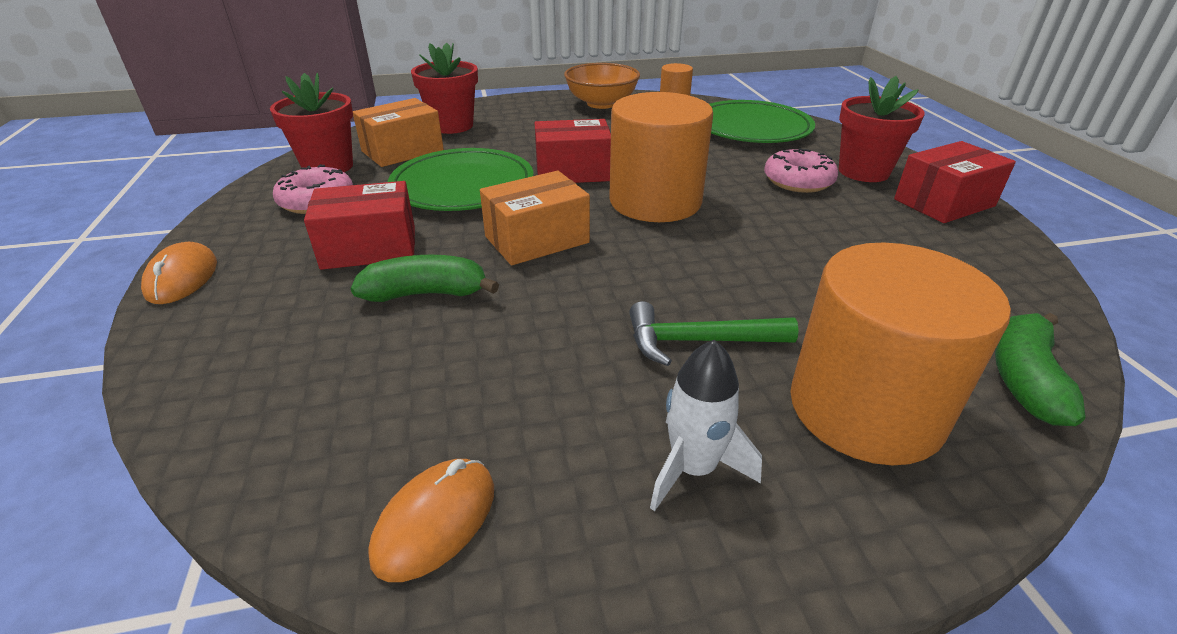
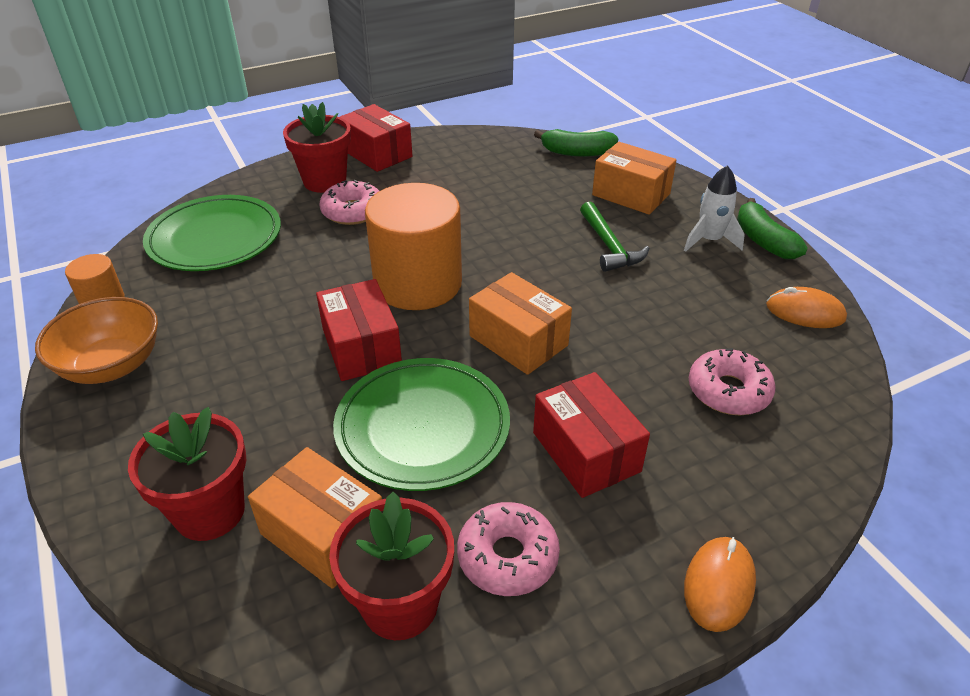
camera: 105 degrees left, 5 degrees up
orange mouse [141,242,217,304] -> orange mouse turned 45 degrees counterclockwise [684,537,756,632]
green banana [351,255,499,302] -> green banana moved to [737,198,808,259]
orange cylinder [790,243,1011,465] -> orange box [592,142,676,215]
none -> pink donut [689,348,776,415]

